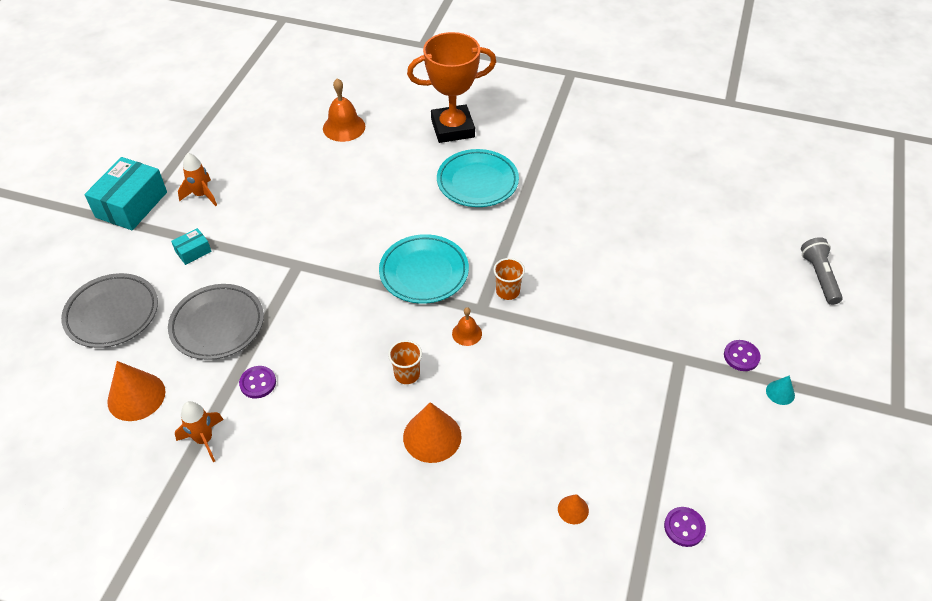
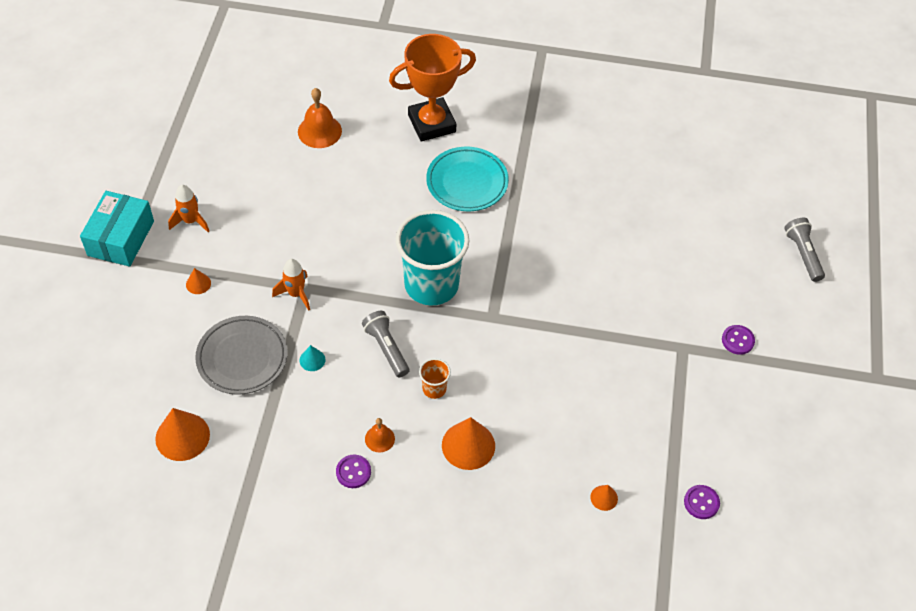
camera: 10 degrees left, 5 degrees up
grey plate [61,273,158,348] -> none
turquoise box [171,228,212,265] -> orange cone [186,268,211,294]
orange rocket [175,401,224,462] -> orange rocket moved to [272,259,310,311]
purple button [239,366,276,399] -> purple button moved to [336,455,371,488]
turquoise plate [379,234,469,304] -> turquoise cup [396,210,469,306]
orange bell [452,307,482,346] -> orange bell moved to [365,418,395,452]
orange cup [493,258,525,300] -> none
turquoise cone [766,375,795,405] -> turquoise cone moved to [300,345,325,371]
none -> grey flashlight [362,311,409,377]

